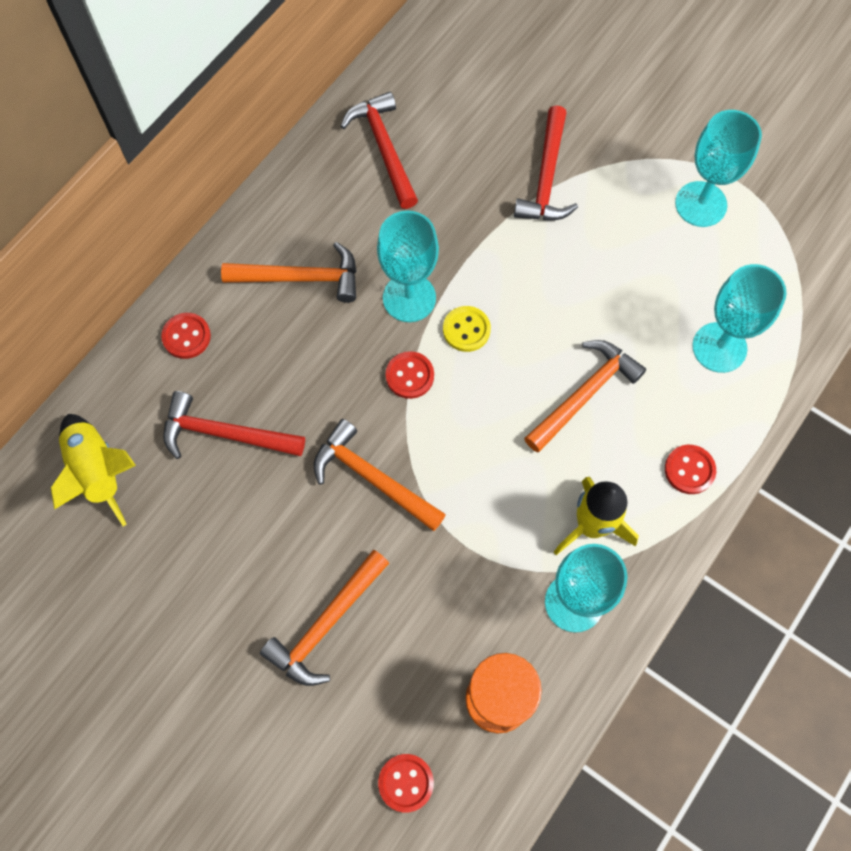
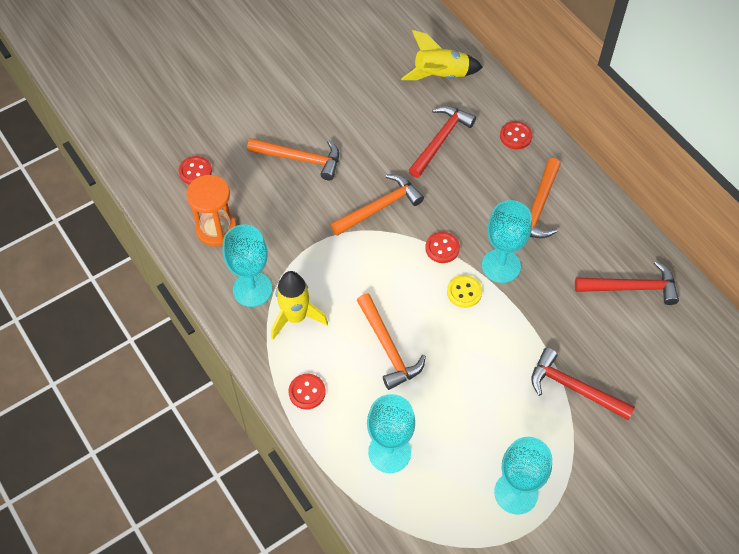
camera: 110 degrees right, 10 degrees down
orange hammer [260,550,389,686] -> orange hammer turned 135 degrees clockwise [247,138,339,181]

